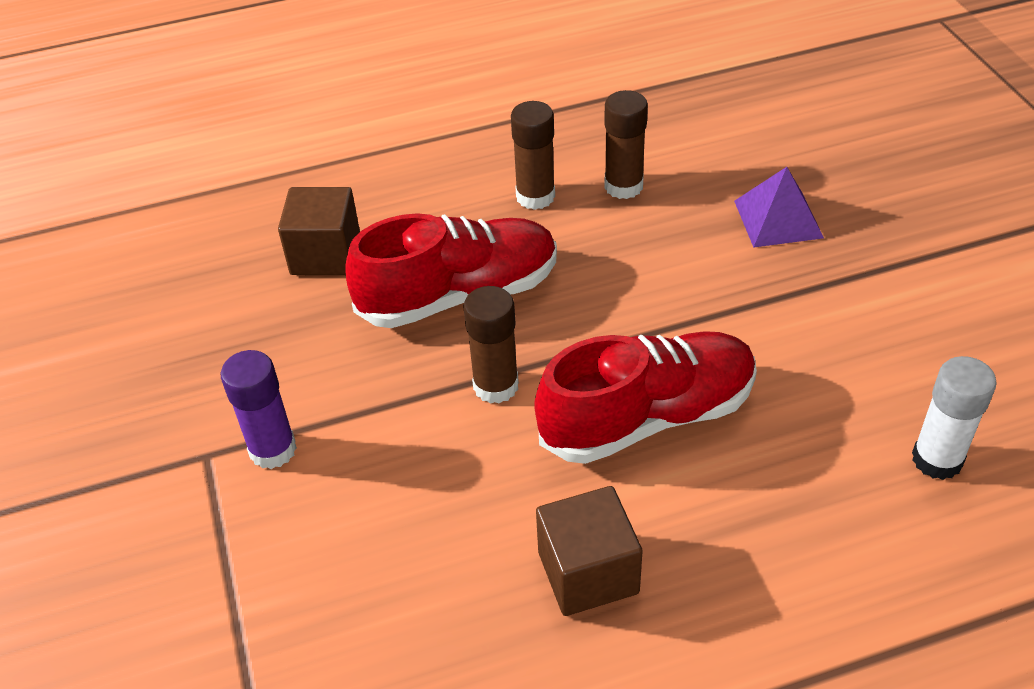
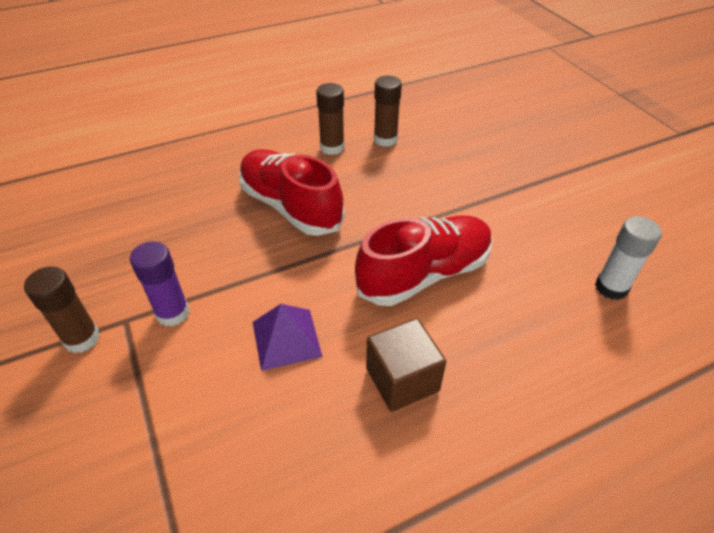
camera: 10 degrees left, 0 degrees up
brown cube [278,187,360,275] -> none
red shoe [345,213,557,328] -> red shoe turned 105 degrees counterclockwise [239,149,345,236]
brown glue stick [463,286,519,404] -> brown glue stick moved to [24,266,100,353]
purple pyramid [734,167,824,248] -> purple pyramid moved to [253,304,322,371]

